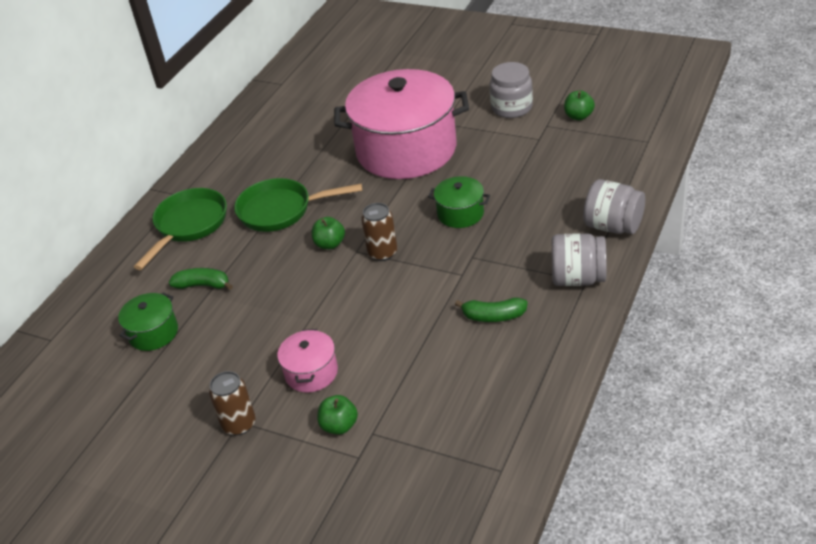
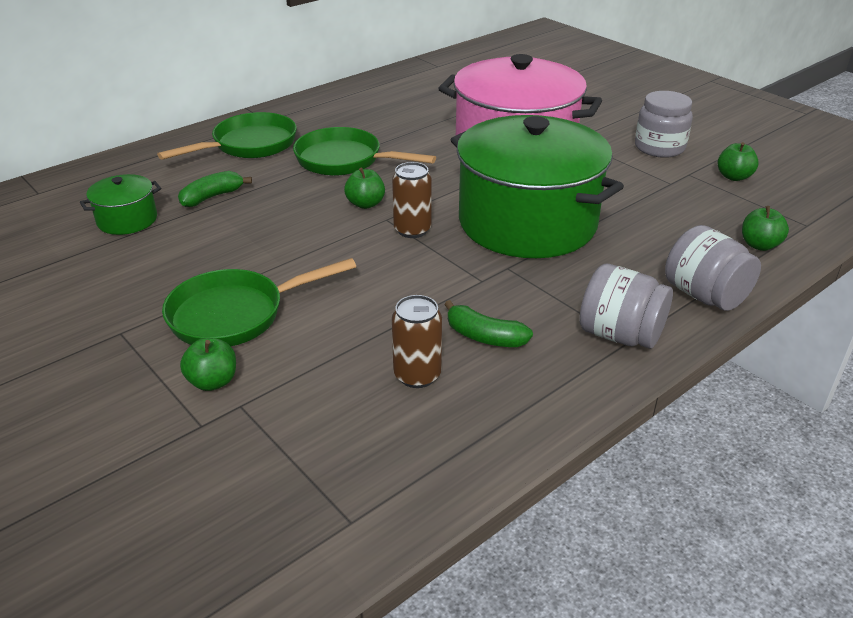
camera: 20 degrees right, 5 degrees down
green banana [169,268,233,290] -> green banana turned 75 degrees counterclockwise [178,171,252,207]
brown can [209,371,255,435] -> brown can moved to [392,295,442,388]
pink pot [277,329,338,392] -> green pan [162,258,356,346]
green pot [428,176,490,228] -> green pot [451,115,624,258], size x2.34
none -> green apple [742,206,789,251]

